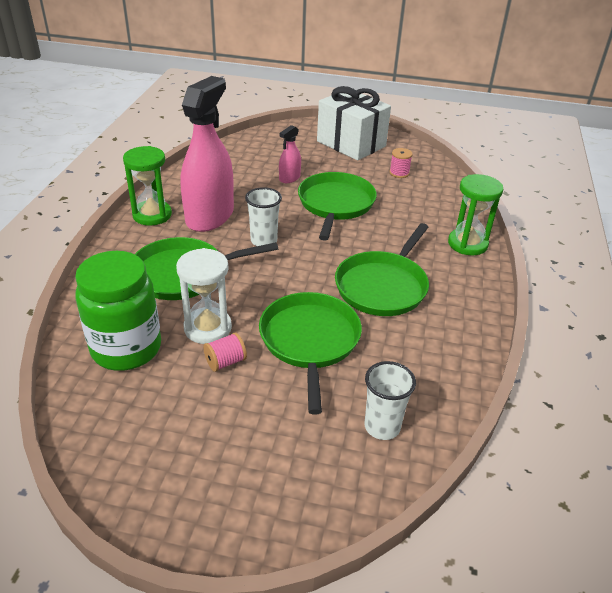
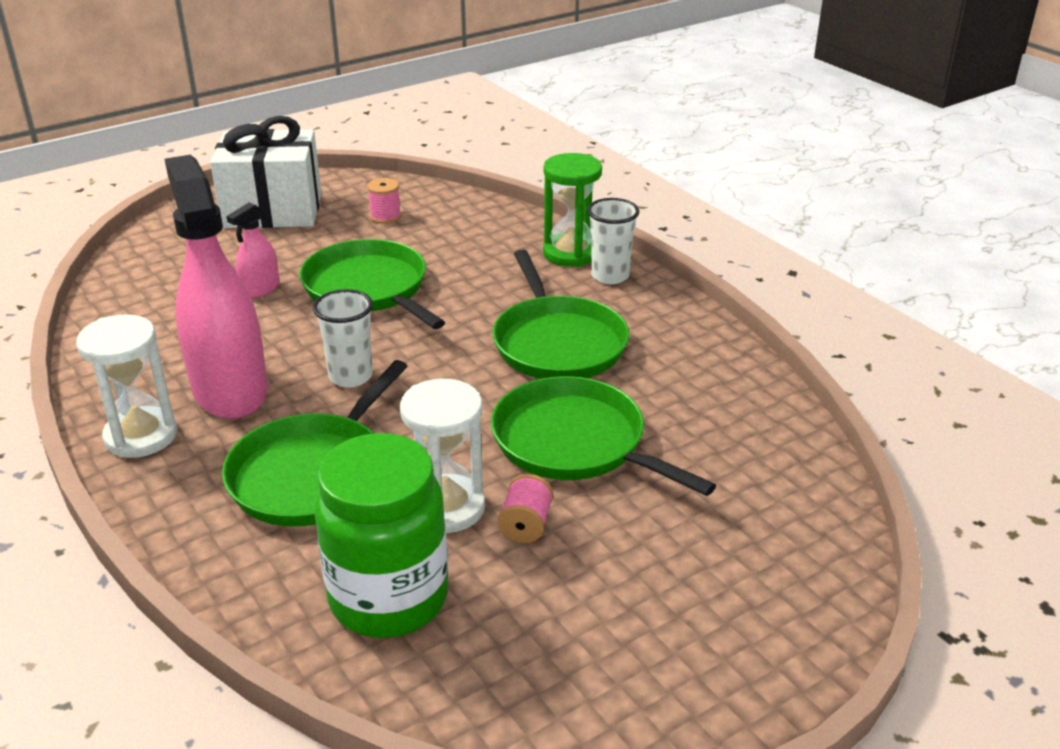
camera: 45 degrees left, 5 degrees down
green hourglass [123,146,172,226] -> white hourglass [76,314,177,458]
pink spray bottle [279,125,301,183] -> pink spray bottle turned 45 degrees clockwise [227,203,279,298]
white cup [365,361,416,440] -> white cup moved to [587,198,640,284]

